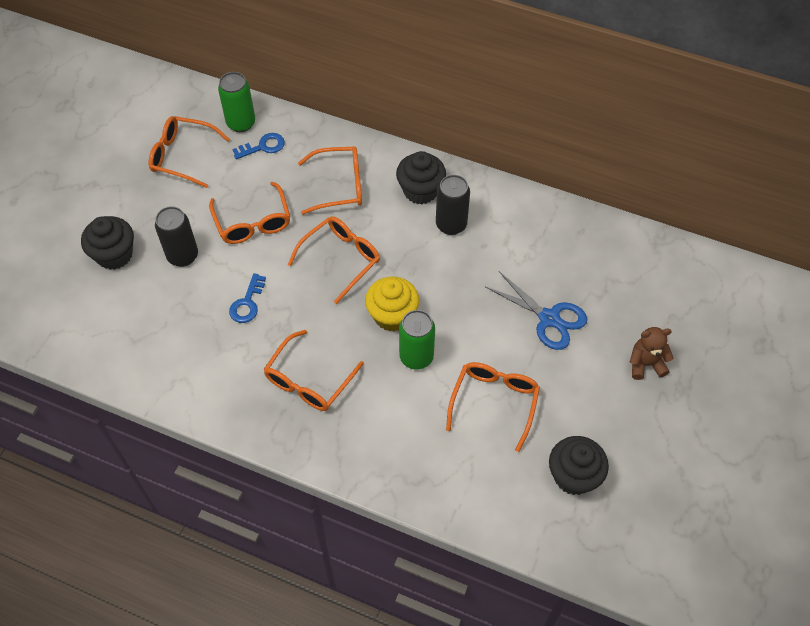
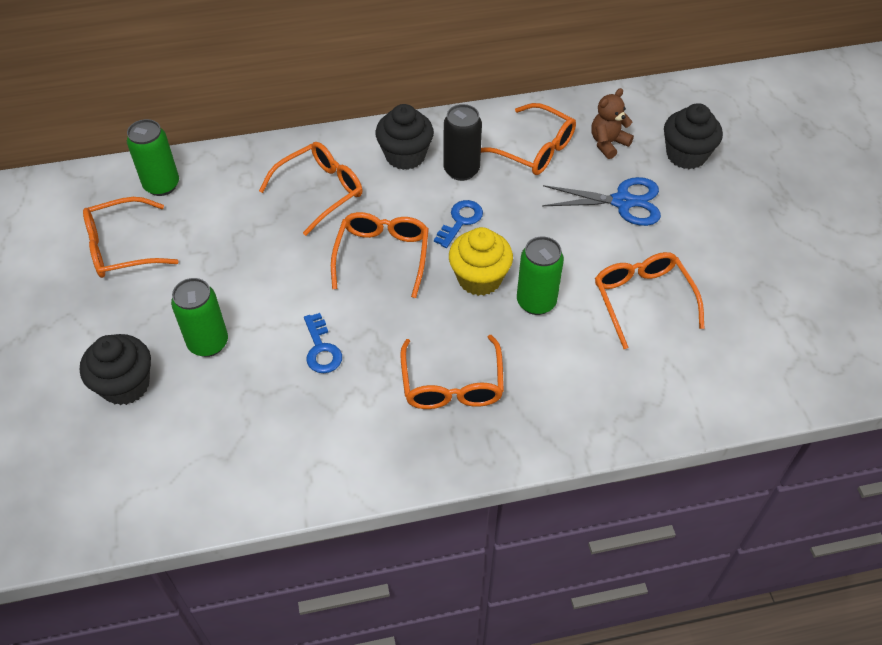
camera: 35 degrees left, 5 degrees down
black can [155,206,198,267] -> green can [171,278,228,357]
orange glasses [209,182,290,244] -> orange glasses moved to [481,103,576,175]
blue key [232,133,285,160] -> blue key moved to [434,200,483,248]
black cupcake [549,436,609,495] -> black cupcake moved to [664,103,723,169]
brown teddy bear [630,327,674,380] -> brown teddy bear moved to [591,88,634,159]

